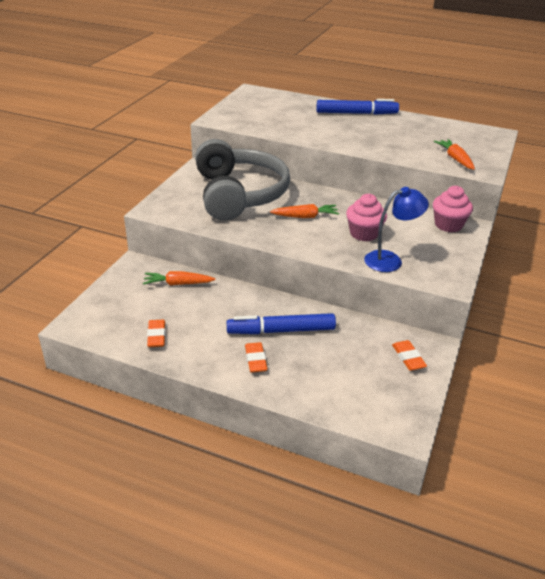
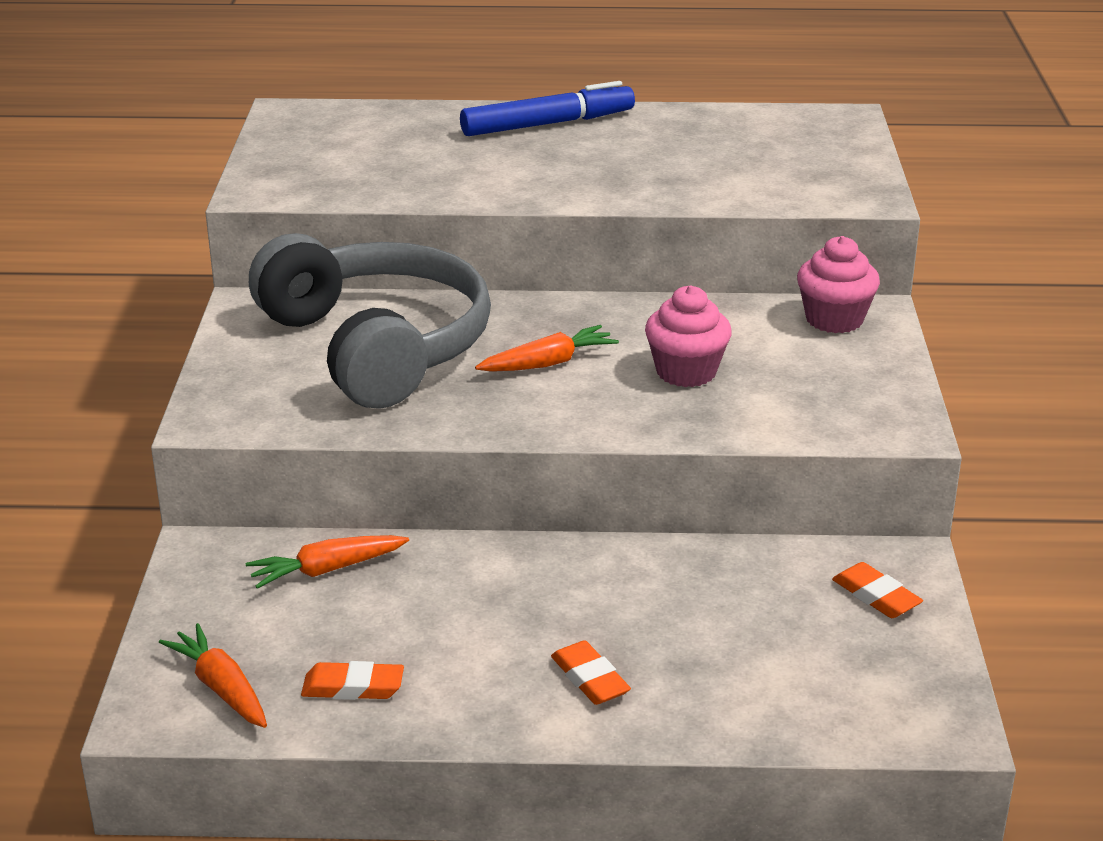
camera: 20 degrees left, 5 degrees down
orange eraser [147,320,166,347] -> orange eraser turned 60 degrees counterclockwise [301,661,404,700]
blue marker [227,313,336,334] -> none
blue lamp [364,187,429,272] -> none
orange carrot [434,139,475,170] -> orange carrot moved to [159,623,267,728]

